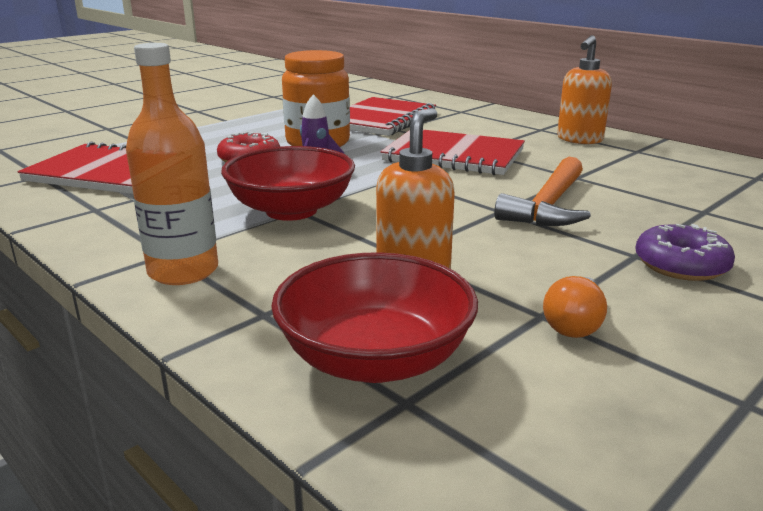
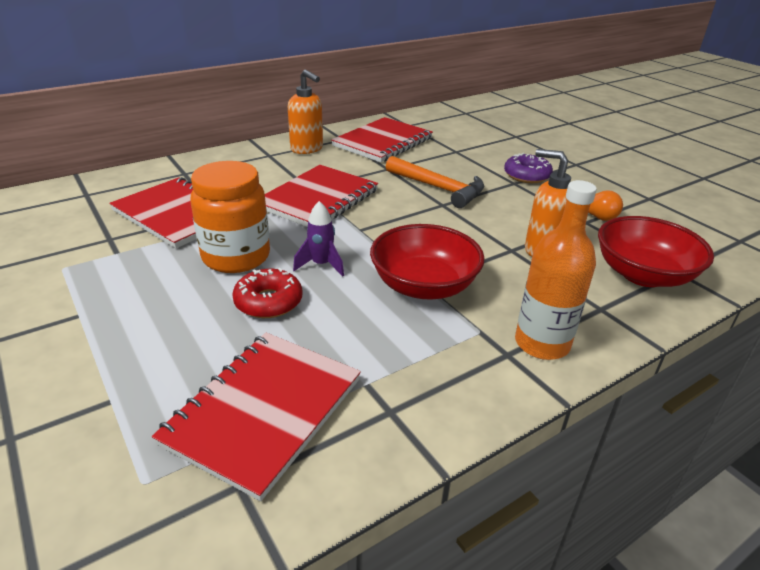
camera: 80 degrees left, 10 degrees up
none -> red notebook [331,117,433,162]

